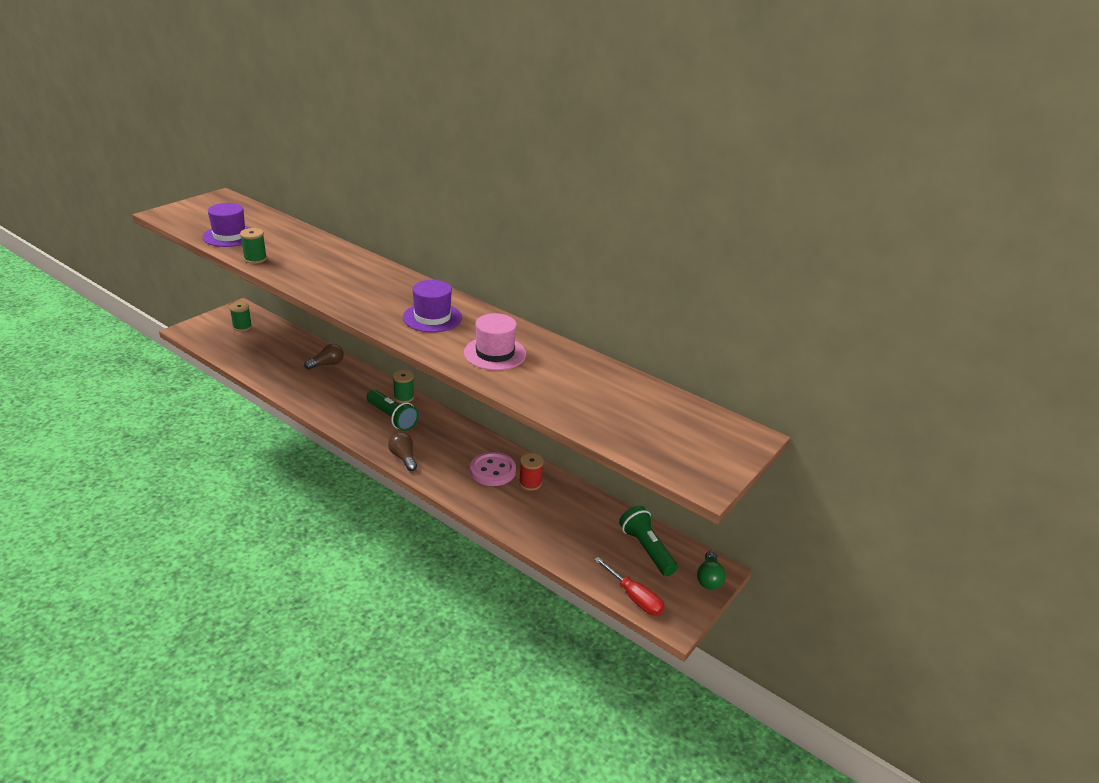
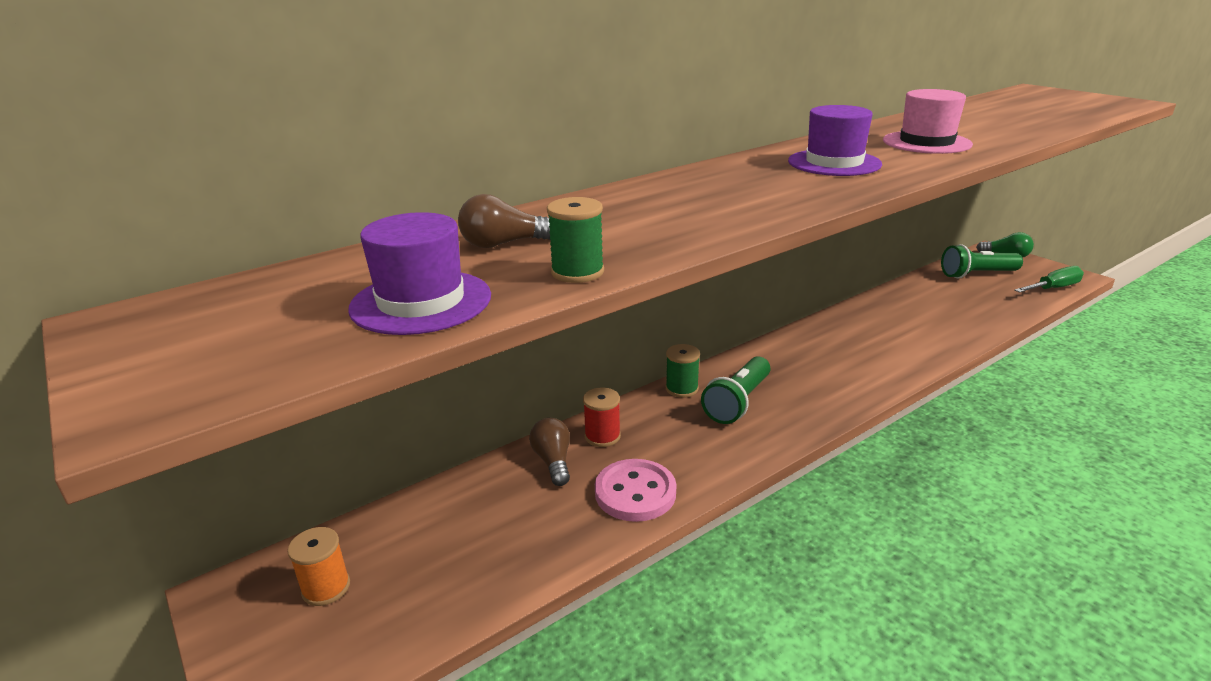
camera: 70 degrees left, 5 degrees down
green spool [229,302,252,332] -> orange spool [287,527,350,606]
green flashlight [367,390,419,431] -> green flashlight turned 150 degrees clockwise [701,356,770,424]
brown light bulb [388,432,417,471] -> brown light bulb moved to [458,194,550,248]
pink button [470,452,516,486] -> pink button moved to [595,459,676,522]
red spool [519,453,544,491] -> red spool moved to [583,388,621,447]
red screwdriver [594,557,665,616] -> green screwdriver [1015,266,1084,293]

